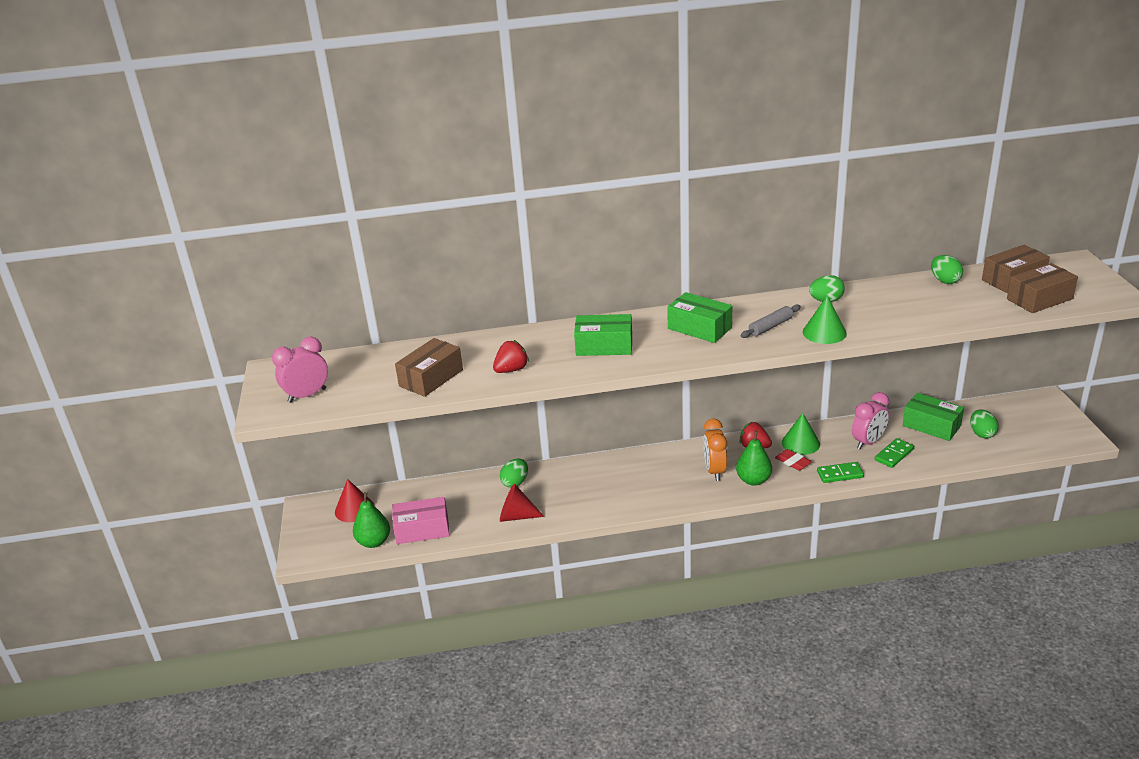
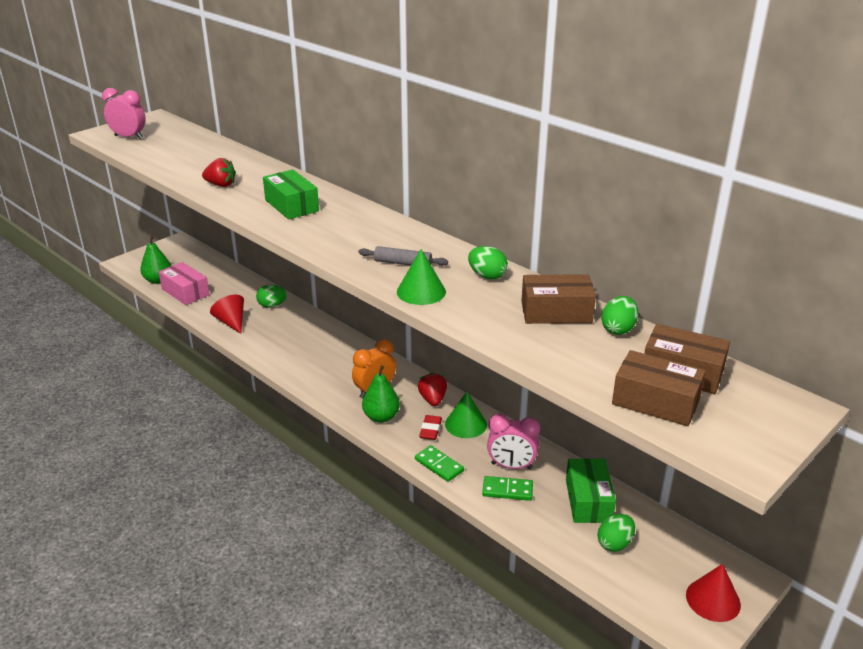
camera: 50 degrees right, 0 degrees up
red cone [335,479,374,522] -> red cone moved to [686,564,741,622]
brown box [395,338,463,397] -> brown box moved to [521,274,596,324]
green box [667,292,732,343] -> none

